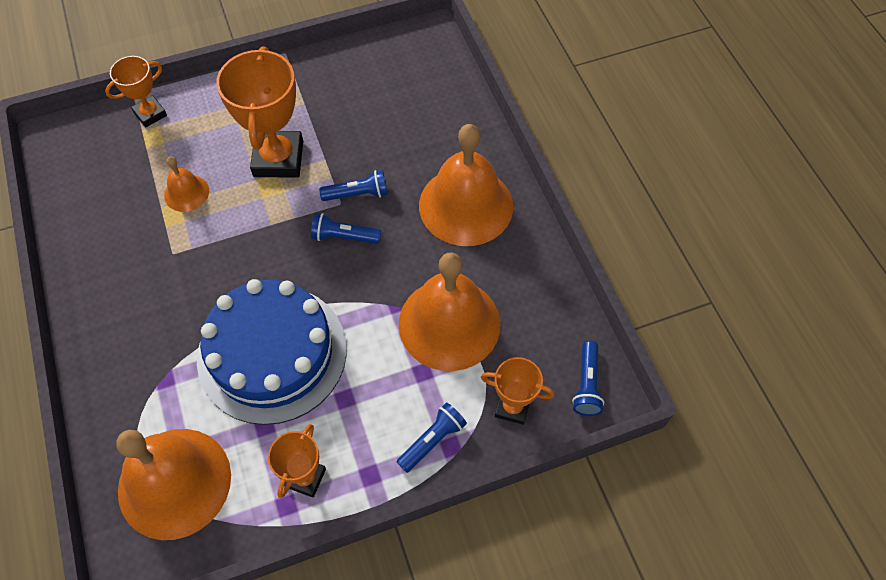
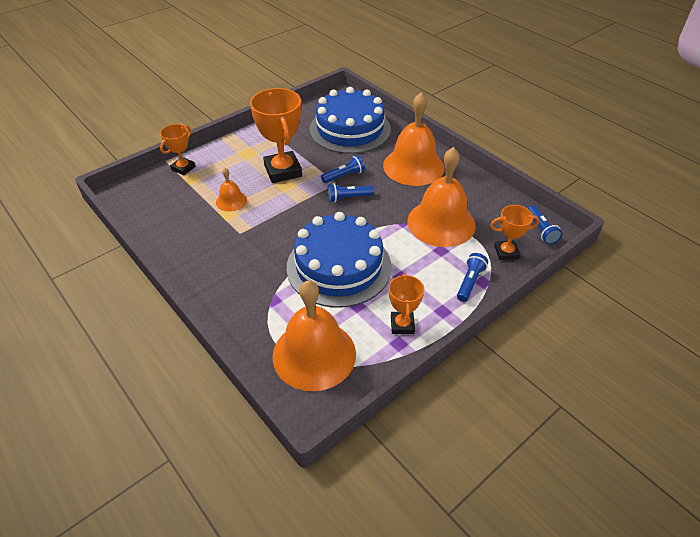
camera: 20 degrees left, 15 degrees down
none -> blue cake [309,87,391,154]

